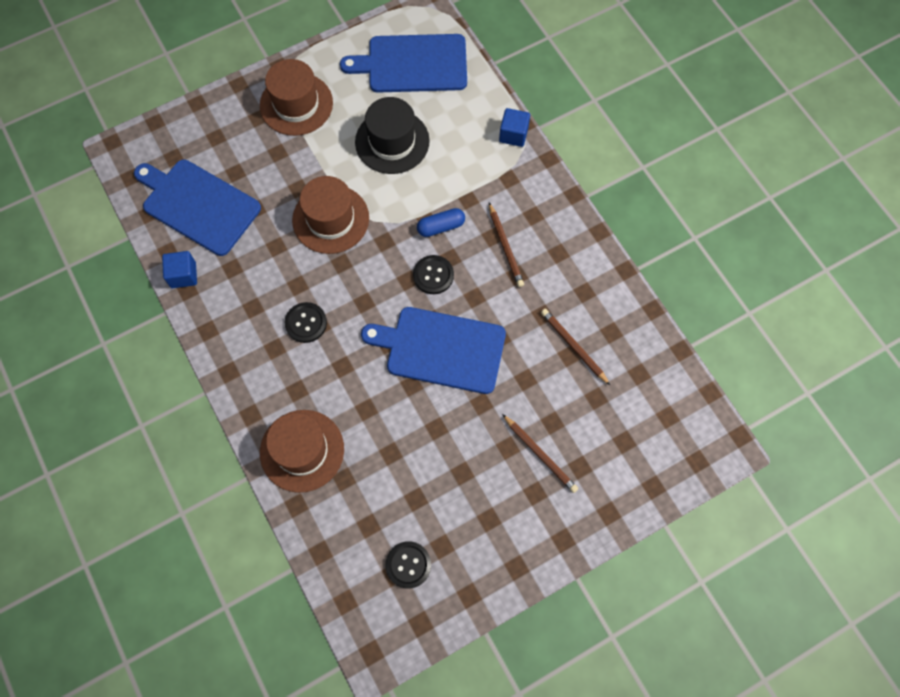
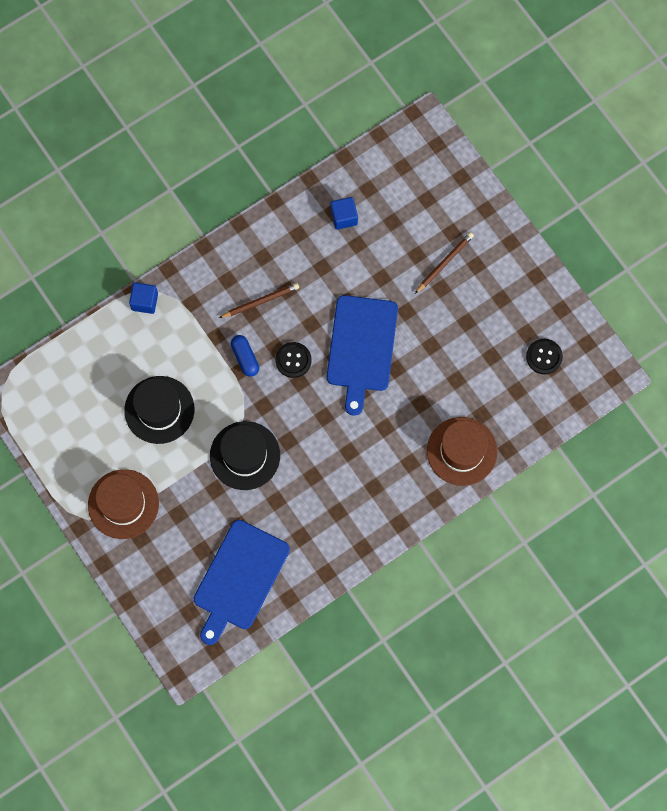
camera: 95 degrees left, 5 degrees up
blue cube [162,251,197,288] -> blue cube moved to [331,197,358,230]
black button [285,302,327,343] -> none
brown hat [292,176,369,254] -> black hat [210,421,280,490]
blue cutting board [340,34,467,93] -> none
brown pencil [541,309,610,385] -> none

